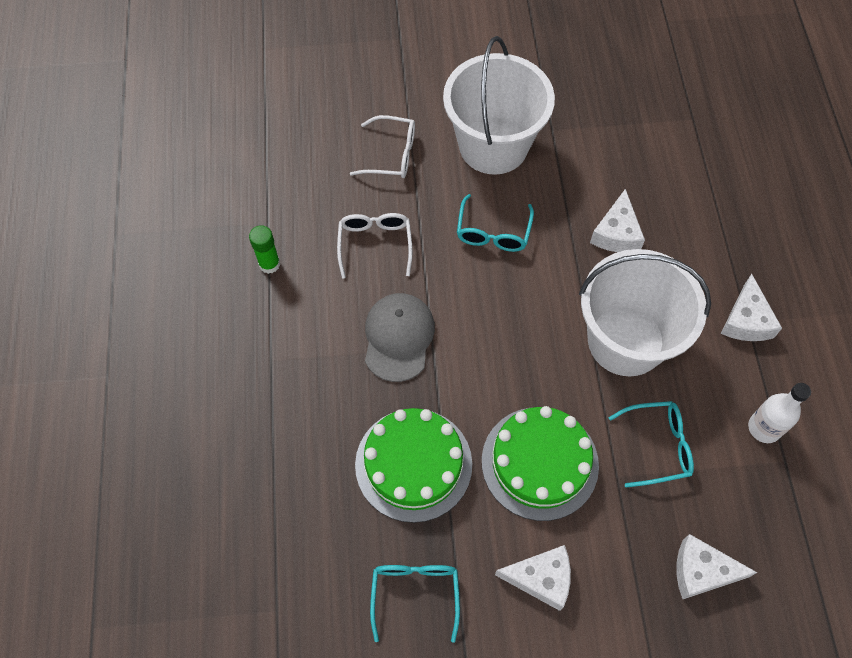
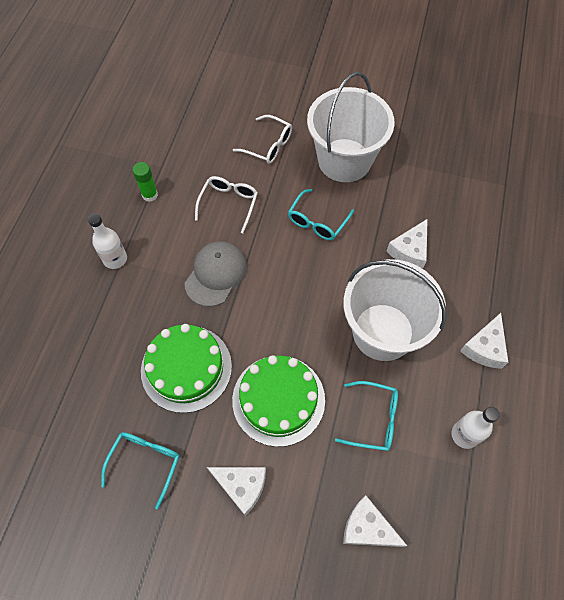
camera: 20 degrees right, 0 degrees up
none -> white bottle [88,213,127,269]

